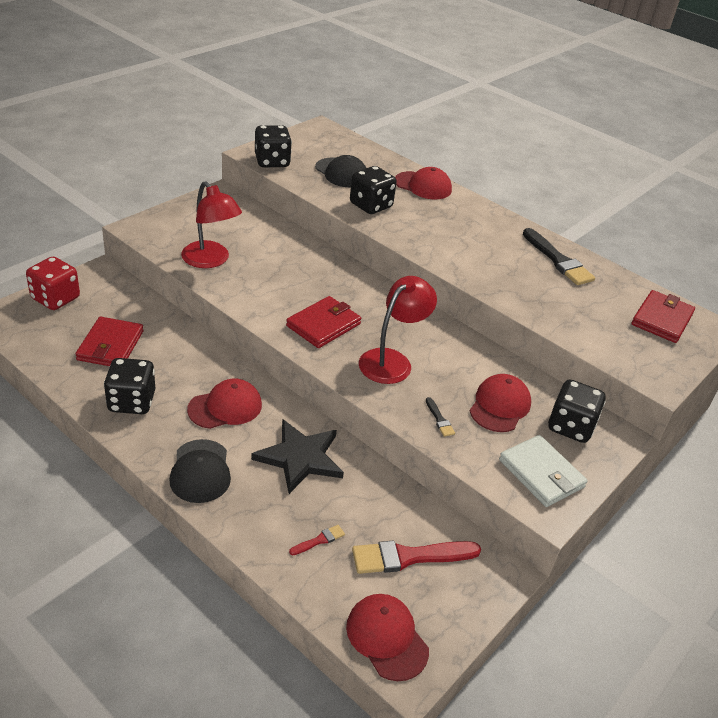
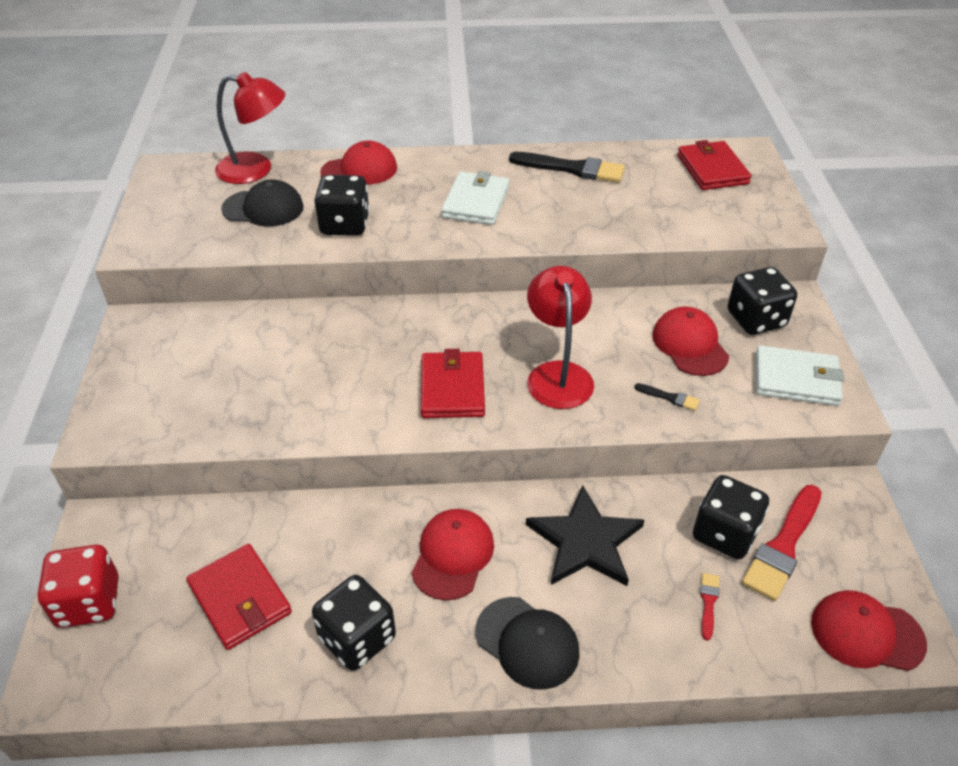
camera: 40 degrees left, 5 degrees up
red lamp [181,181,242,268] -> red lamp moved to [215,72,285,184]
black dice [255,125,292,167] -> black dice moved to [693,475,769,559]
none -> white wallet [441,171,510,225]

